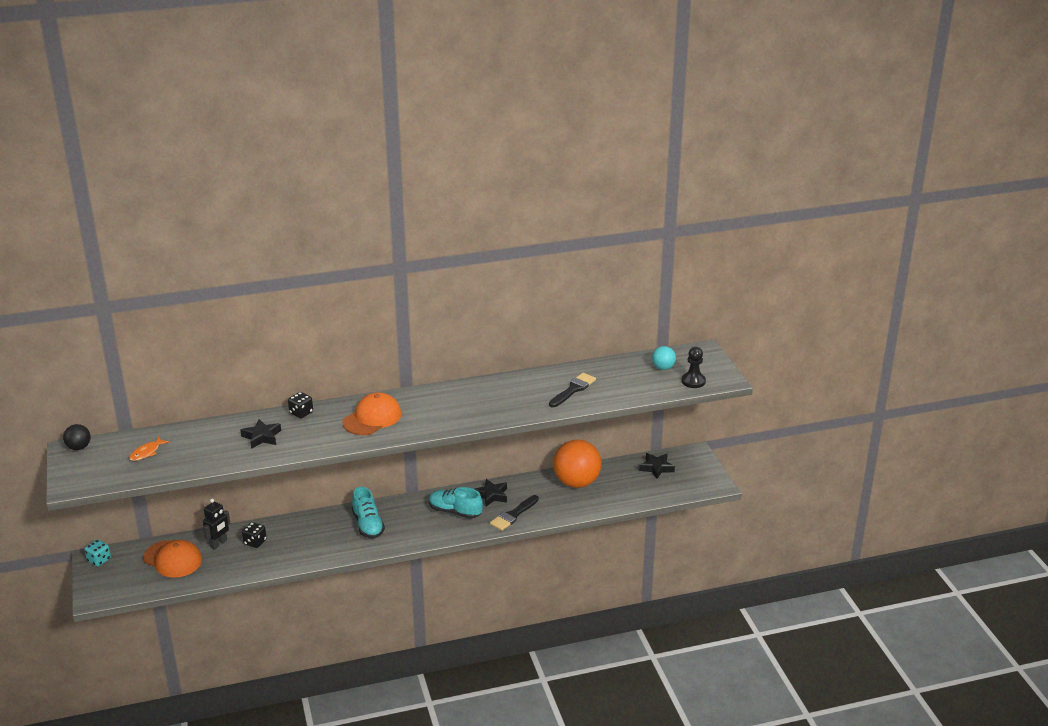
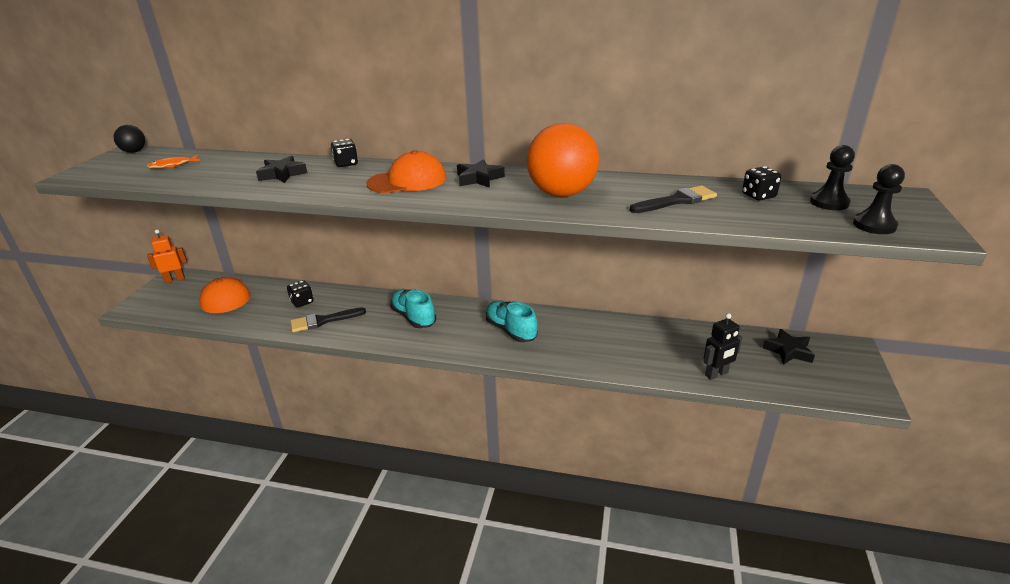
camera: 30 degrees right, 0 degrees up
turquoise dice [84,539,111,566] -> orange robot [147,230,187,283]
black robot [203,499,230,550] -> black robot moved to [704,313,742,380]
turquoise shoe [352,487,385,539] -> turquoise shoe turned 135 degrees clockwise [390,289,436,328]
black star [475,479,507,506] -> black star moved to [457,159,505,188]
black brush [490,495,539,531] -> black brush moved to [291,307,366,332]
orange ball [553,439,602,488] -> orange ball moved to [527,123,599,197]
turquoise ball [652,346,676,370] -> black pawn [810,145,855,210]
none -> black dice [742,166,781,201]

